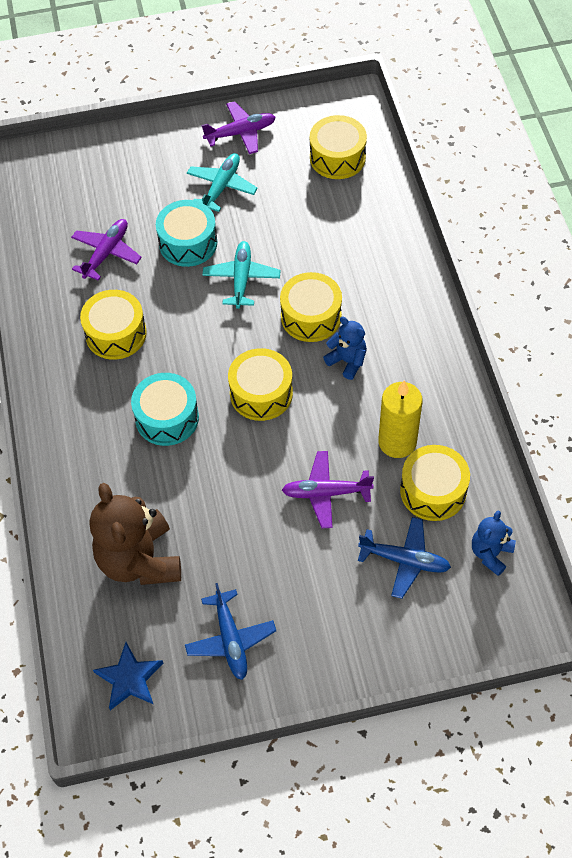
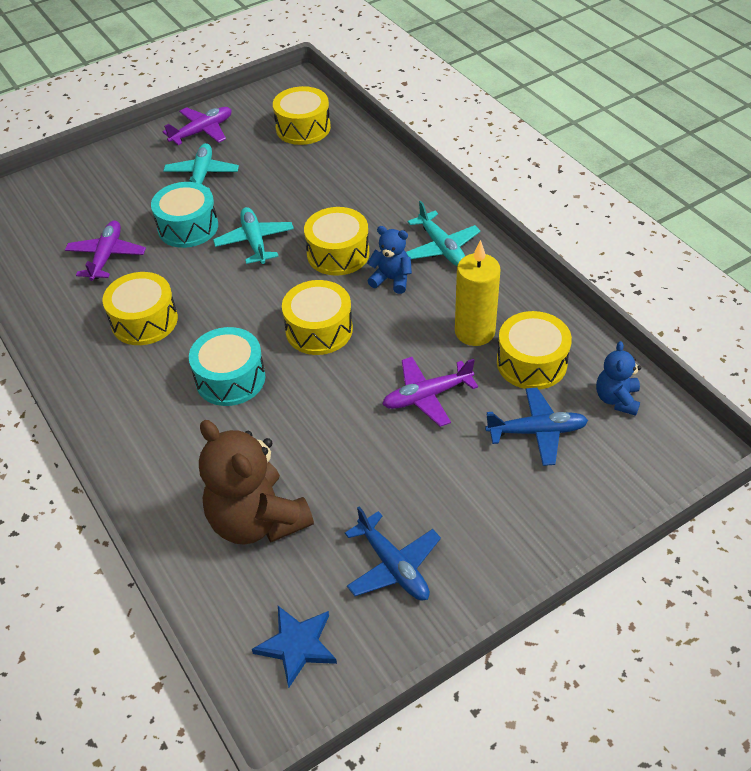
camera: 20 degrees left, 10 degrees down
none -> turquoise plane [406,201,480,266]

